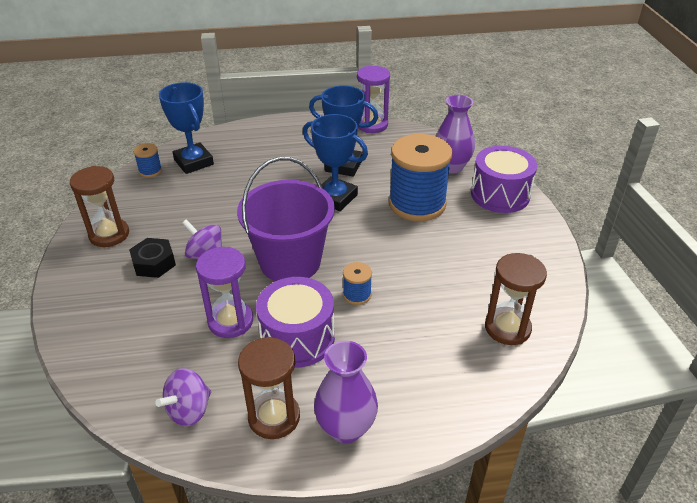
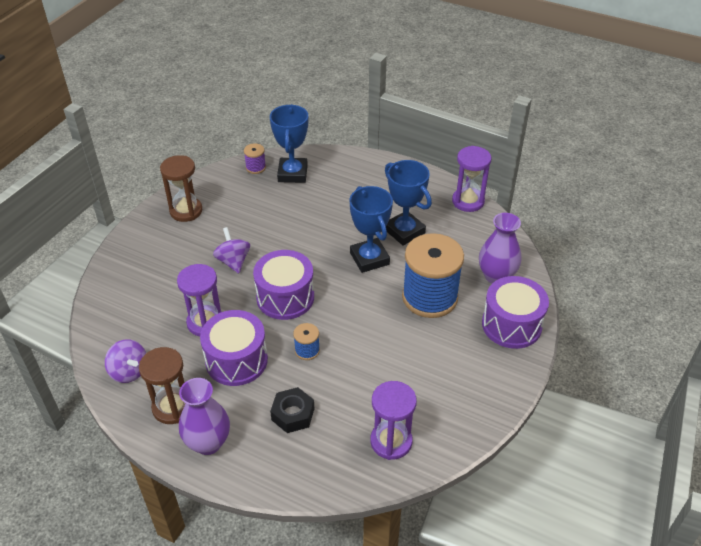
camera: 35 degrees right, 5 degrees up
black nut [129,238,176,278] -> black nut moved to [270,387,314,433]
blue spool [133,143,162,177] -> purple spool [244,143,266,174]
purple spinning top [155,368,211,426] -> purple spinning top turned 120 degrees counterclockwise [105,339,146,383]
purple bucket [237,157,335,281] -> purple drum [253,250,314,320]
brown hourglass [485,253,547,345] -> purple hourglass [370,381,417,460]

